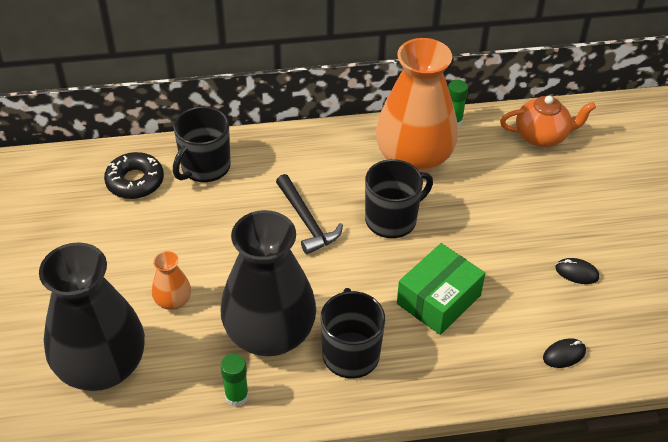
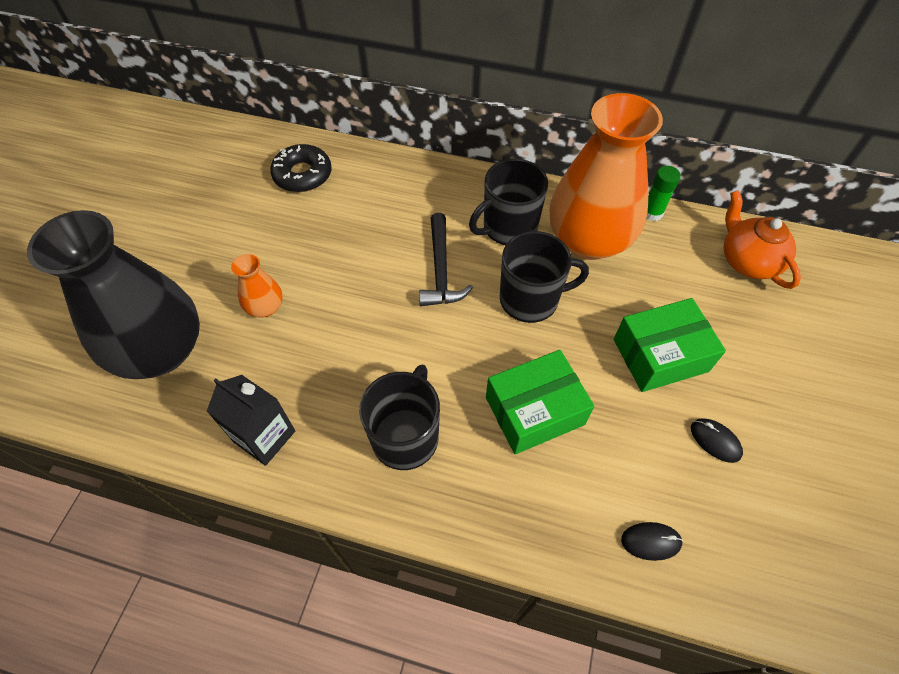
camera: 25 degrees right, 10 degrees up
black mug [173,106,231,182] -> black mug moved to [469,159,548,245]
black vase [221,210,316,356] -> none
green glue stick [221,354,249,407] -> black carton [207,375,295,466]
orange teapot [500,96,596,147] -> orange teapot turned 135 degrees counterclockwise [724,190,801,289]
none -> green box [614,298,726,392]

